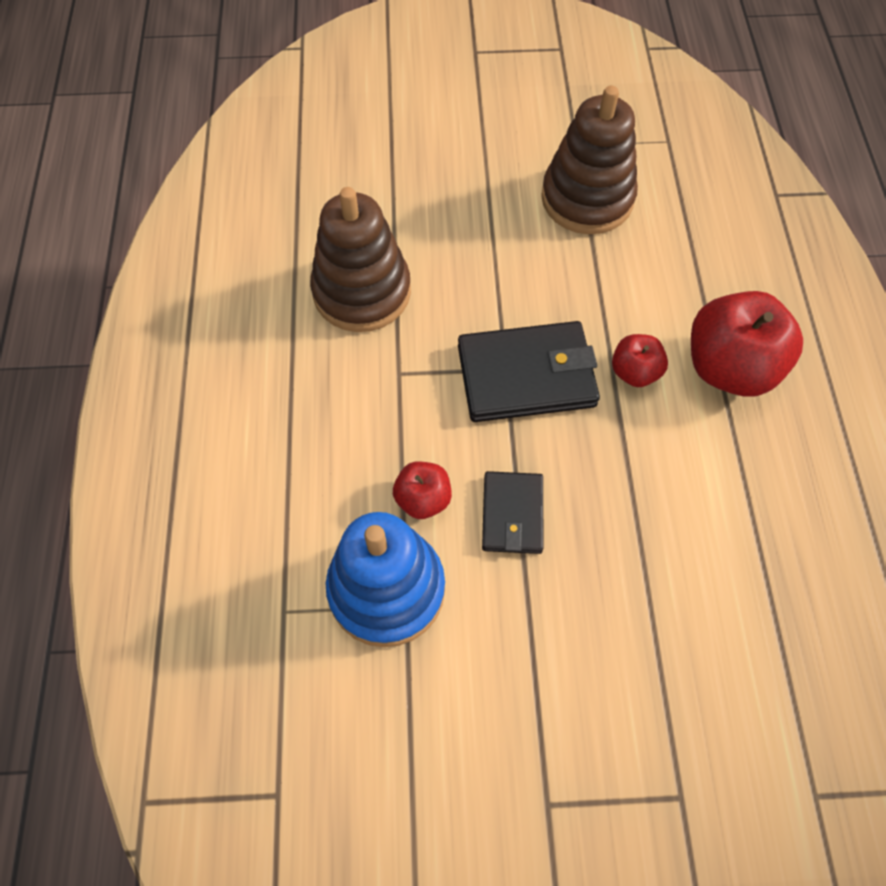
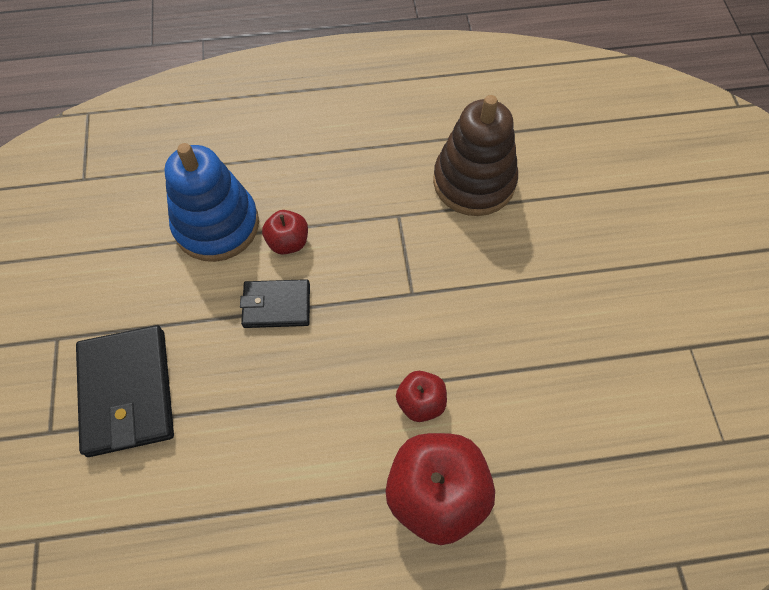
camera: 85 degrees right, 0 degrees up
black wallet [458,321,600,422] -> black wallet moved to [76,325,174,457]
brown stacking toy [541,86,638,234] -> none

